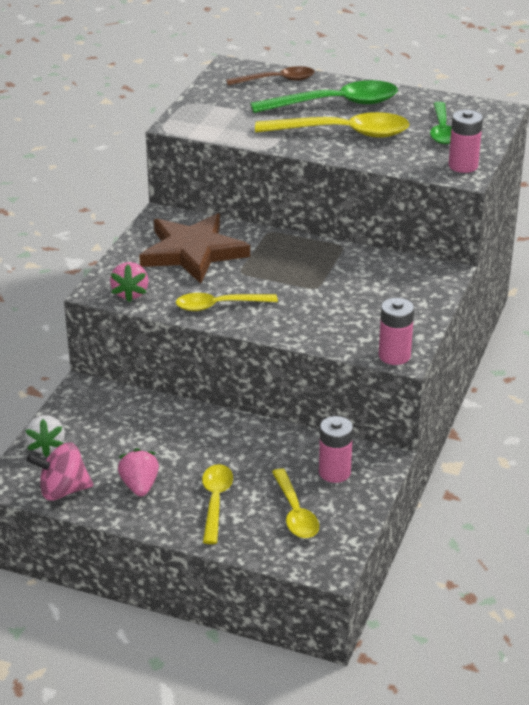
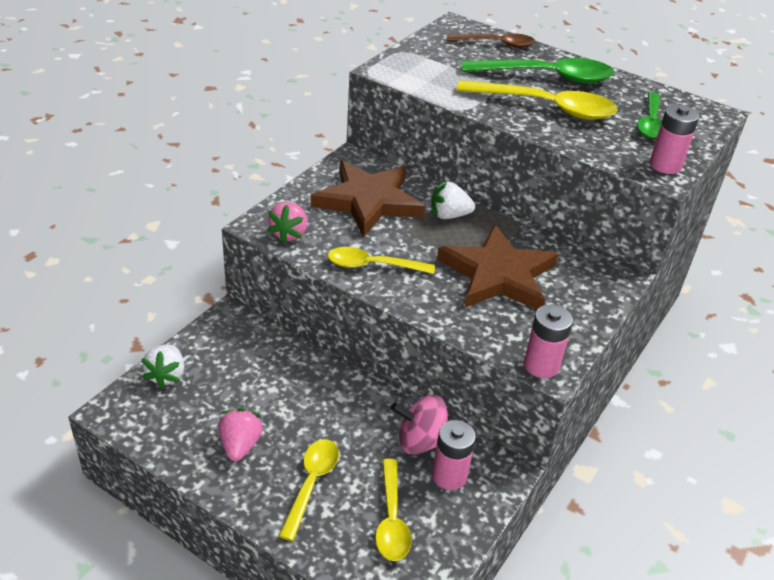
camera: 10 degrees right, 5 degrees up
pink spinning top [26,442,93,500] -> pink spinning top moved to [391,395,448,454]
none -> white strawberry [431,181,475,219]
none -> brown star [437,224,558,310]

